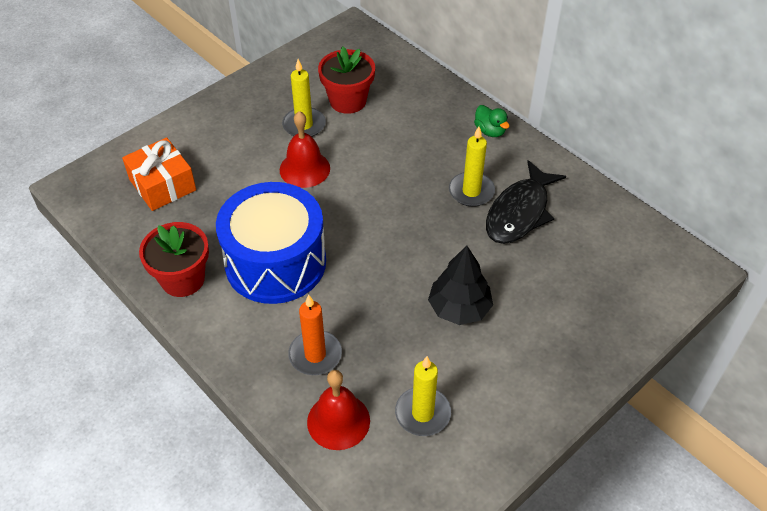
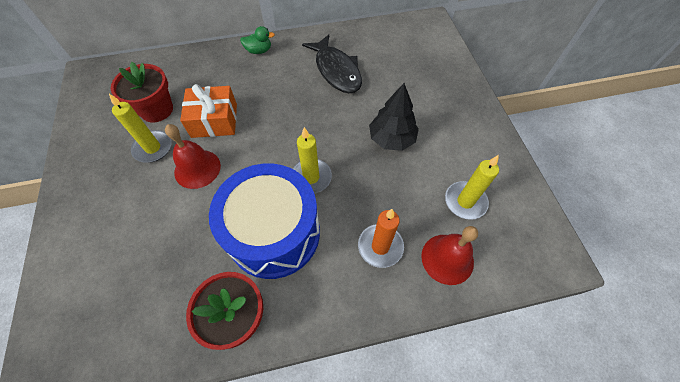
camera: 60 degrees left, 10 degrees up
orange gift [122,137,196,211] -> orange gift moved to [180,84,237,138]
yellow candle [449,126,495,207] -> yellow candle moved to [293,127,332,193]

